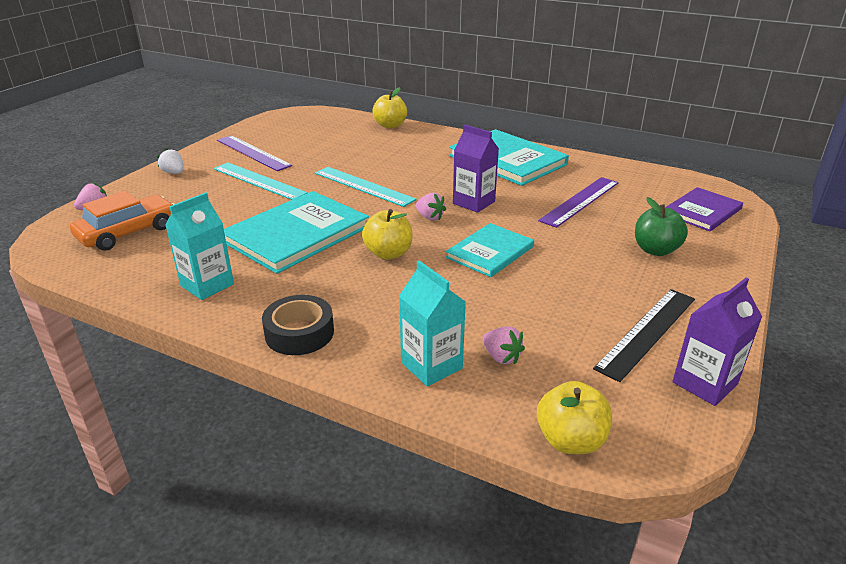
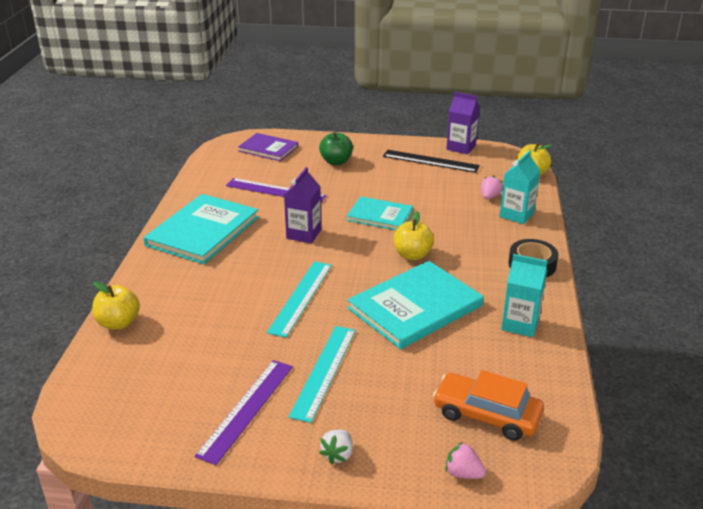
camera: 110 degrees left, 0 degrees up
turquoise book [224,191,369,274] -> turquoise book turned 60 degrees counterclockwise [347,261,484,349]
pink strawberry [416,193,446,220] -> none

